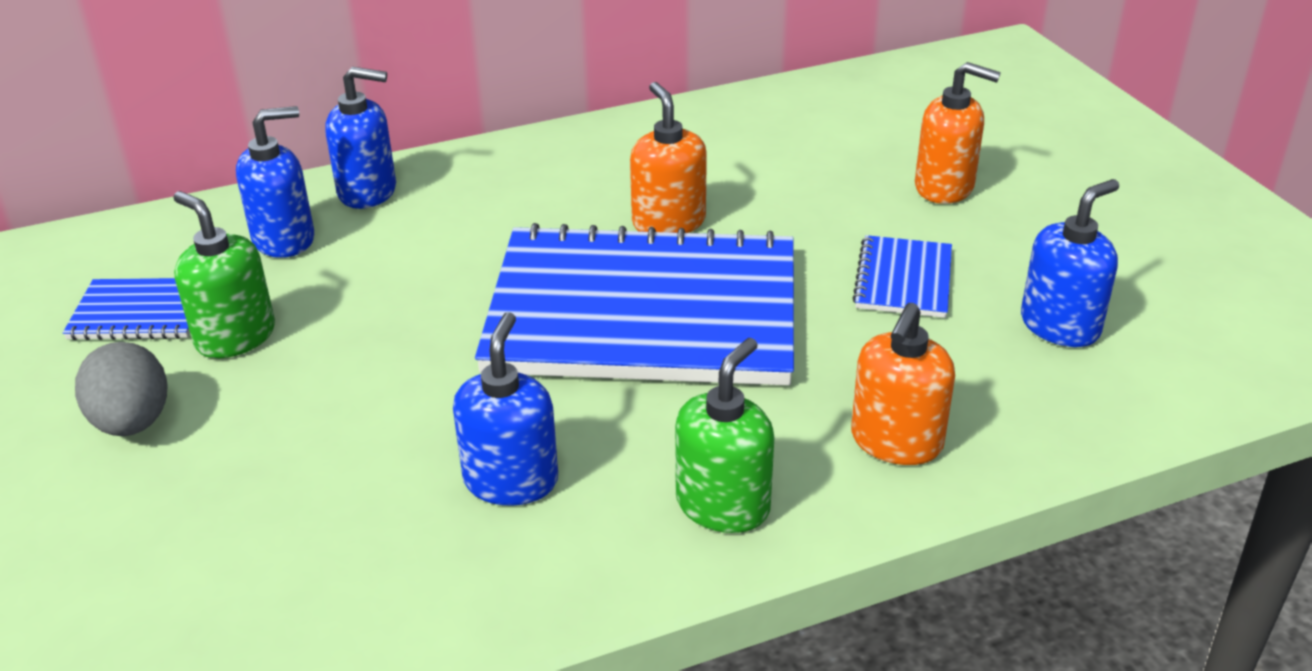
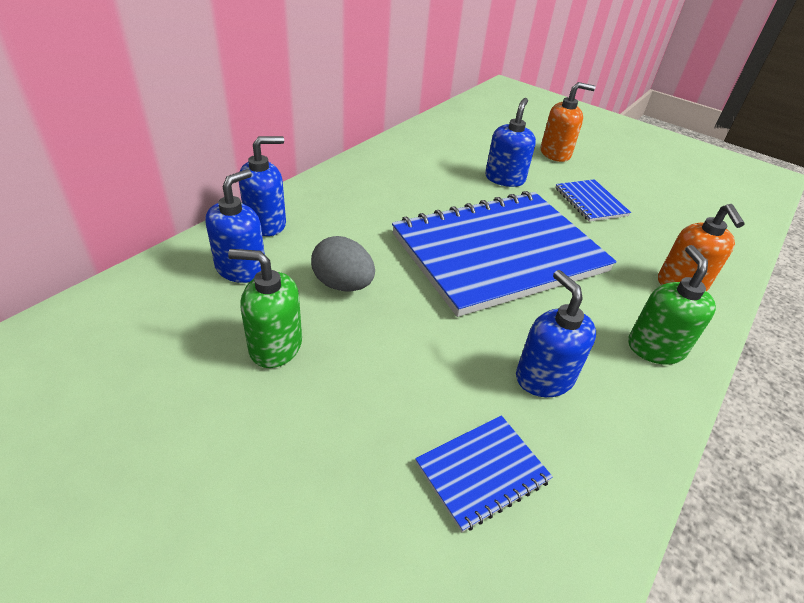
camera: 35 degrees left, 5 degrees up
blue notebook [63,278,190,340] -> blue notebook moved to [415,415,553,532]
grey egg [75,342,168,436] -> grey egg moved to [311,236,375,291]
orange soap dispenser [630,82,707,233] -> none
blue soap dispenser [1021,179,1119,347] -> blue soap dispenser moved to [485,98,536,187]

